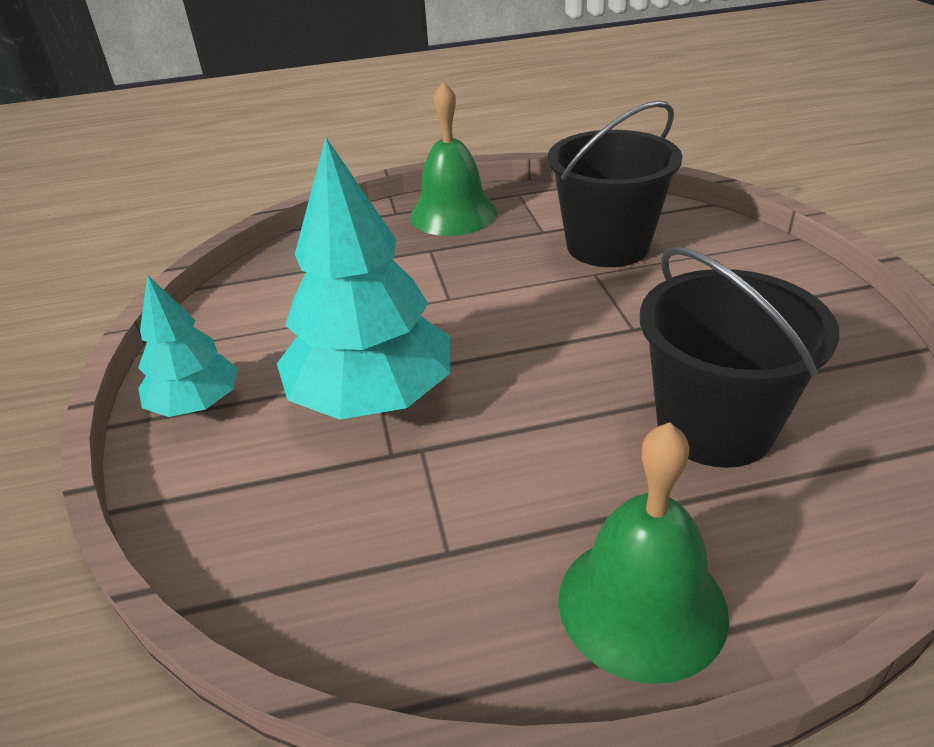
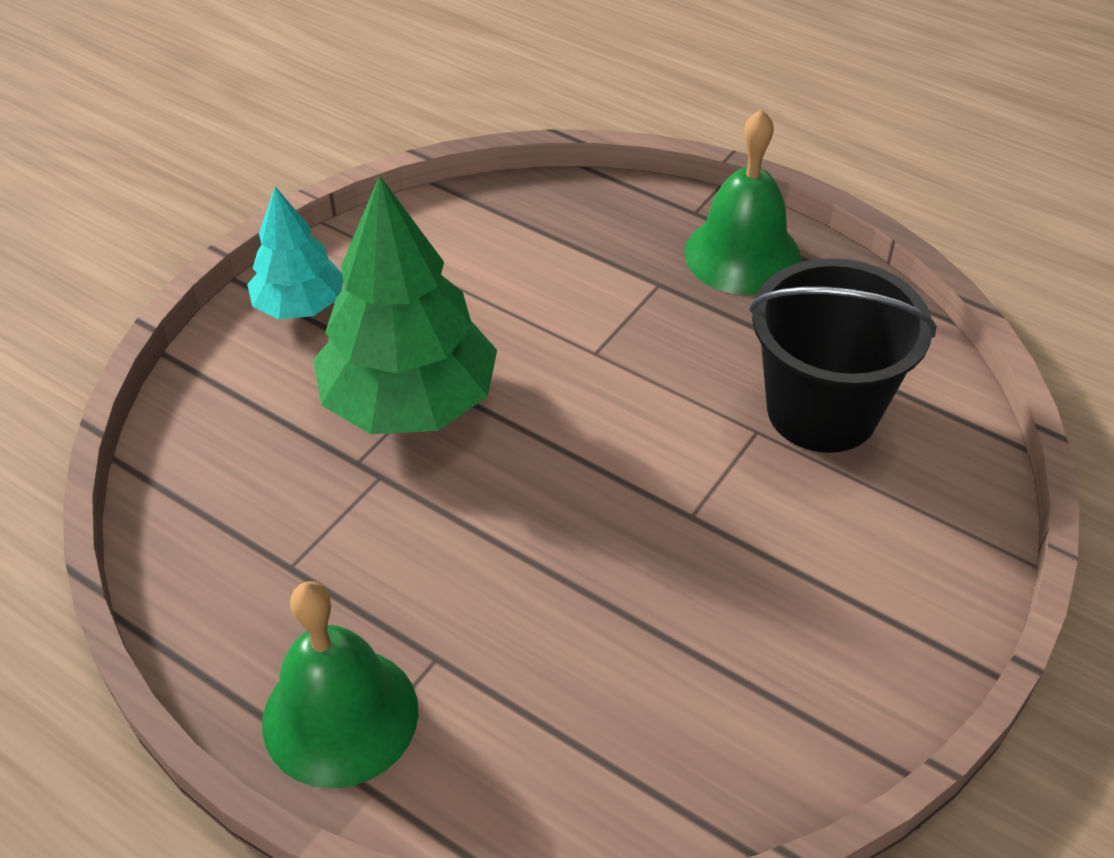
camera: 45 degrees right, 10 degrees up
turquoise tree [277,137,450,419] -> green tree [314,175,497,434]
black bucket [640,246,839,468] -> none

